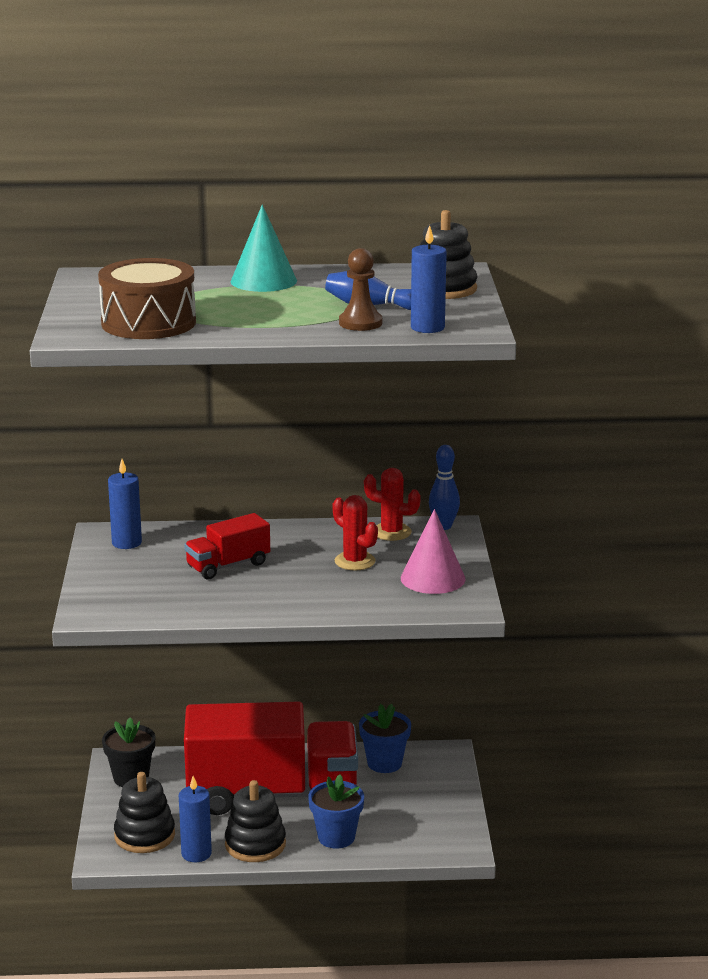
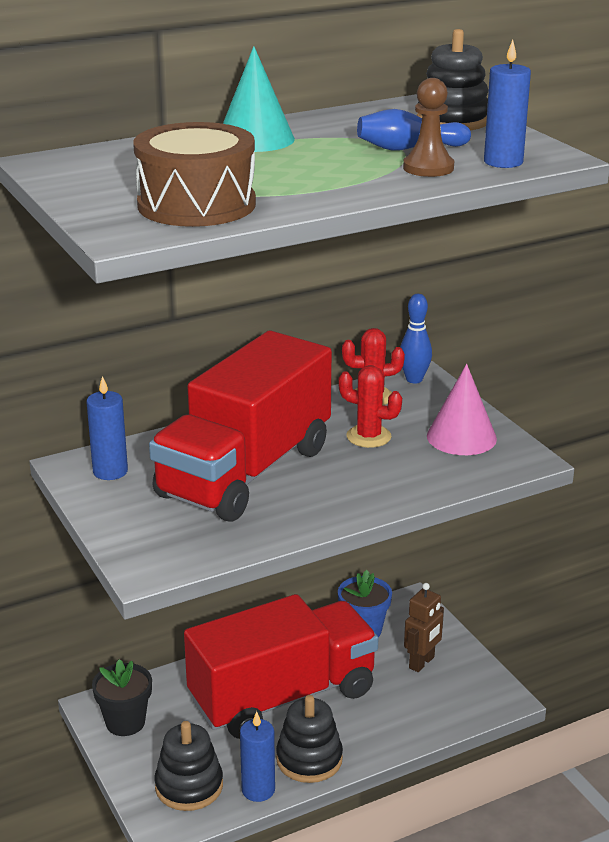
camera: 25 degrees left, 5 degrees up
red truck [184,513,270,579] -> red truck [149,331,332,522], size x2.21
blue flower pot [308,774,364,849] -> none
none -> brown robot [404,583,444,672]

